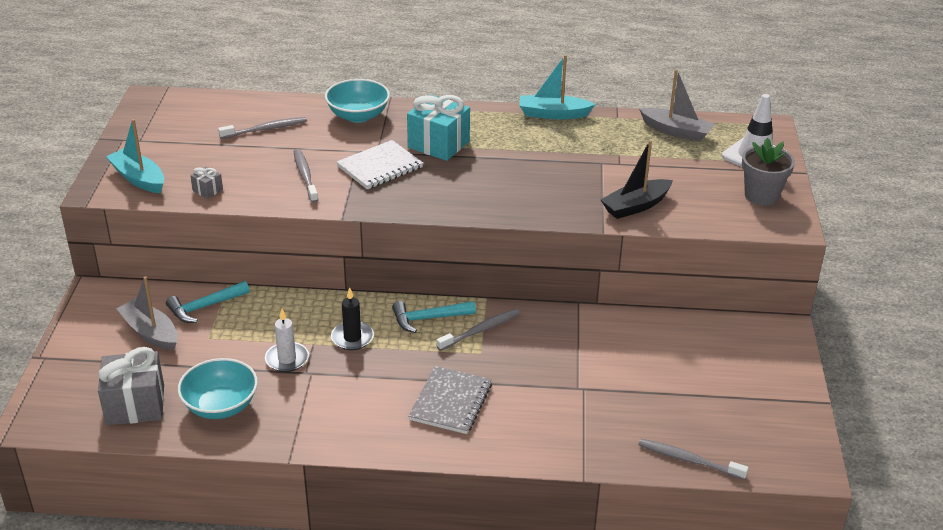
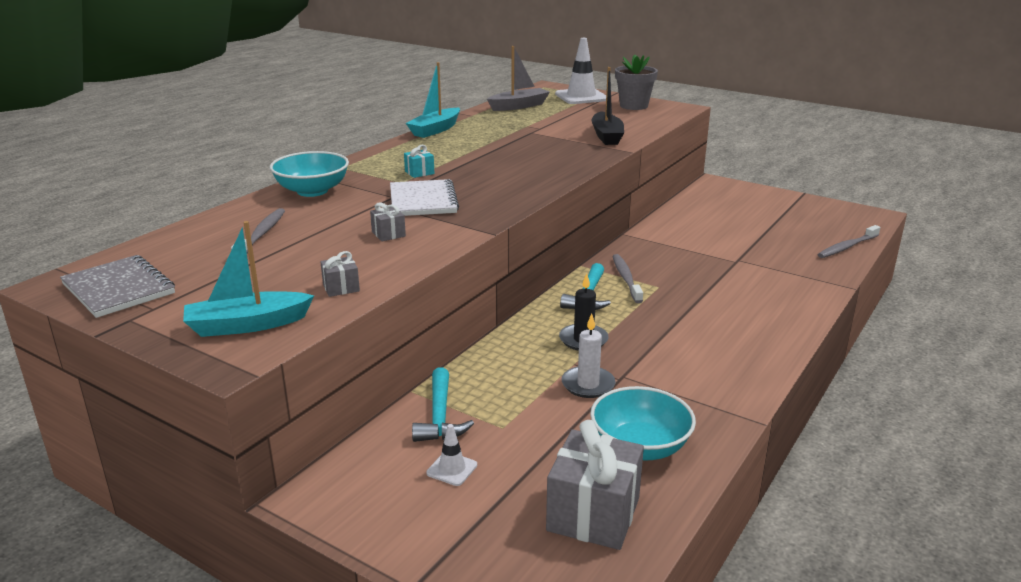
camera: 60 degrees left, 10 degrees down
grey boat [116,276,178,351] -> white traffic cone [426,424,477,486]
grey toothbrush [294,149,318,203] -> grey gift [370,202,406,241]
turquoise gift [407,95,470,161] -> turquoise gift [404,145,435,178], size x0.45
grey notebook [408,366,492,434] -> grey notebook moved to [60,255,175,318]

